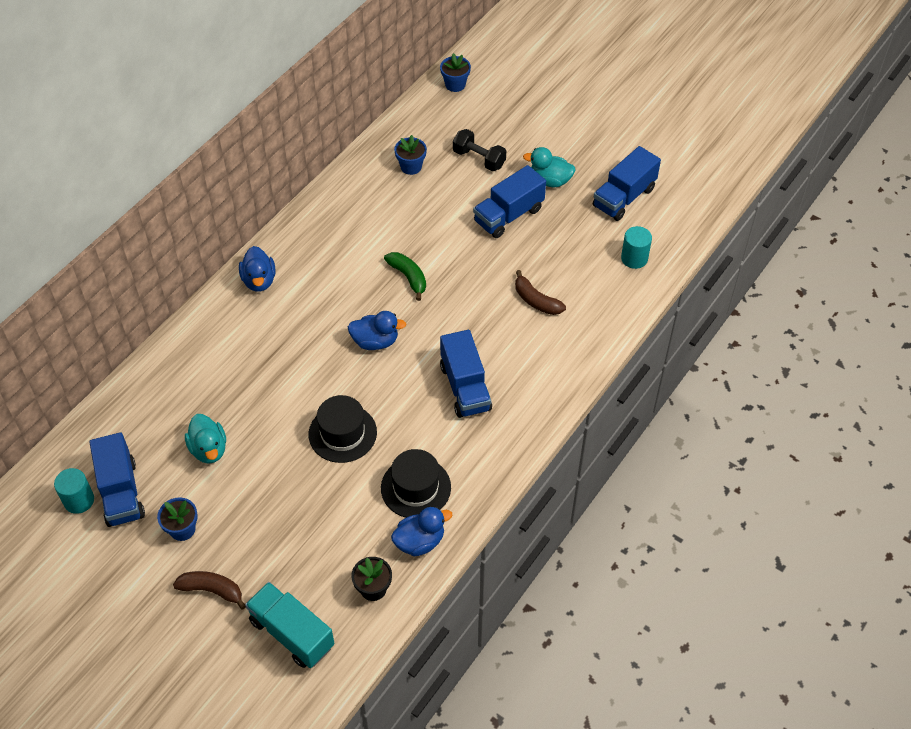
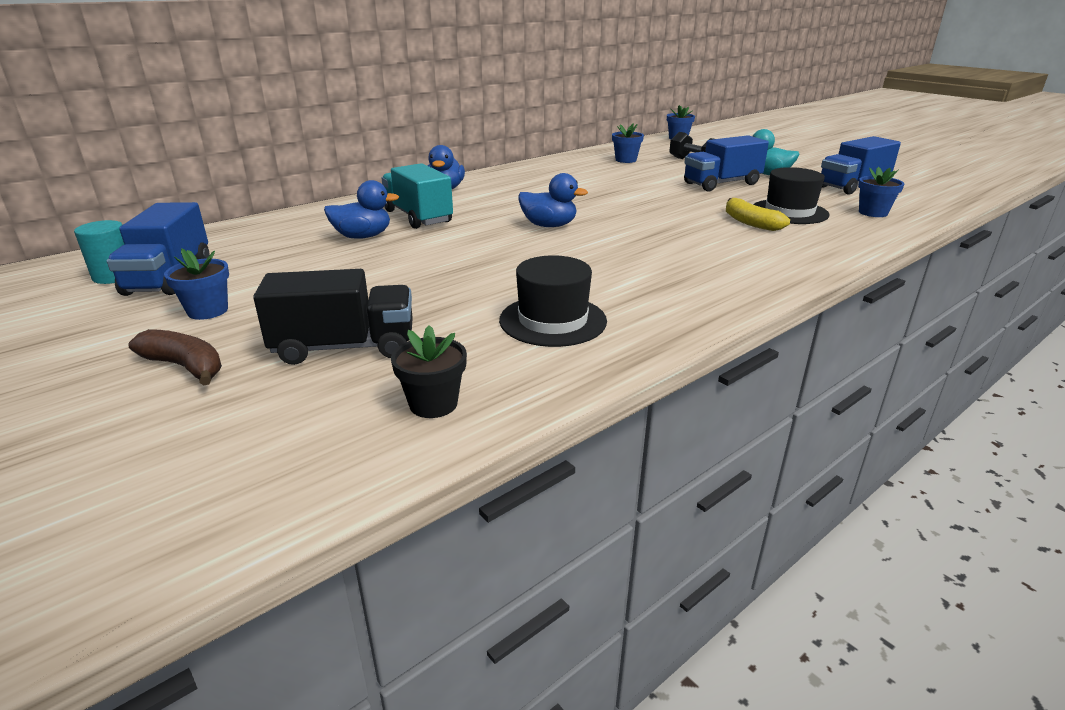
camera: 15 degrees right, 25 degrees down
turquoise duck [185,414,226,464] -> none
turquoise truck [245,582,334,668] -> turquoise truck moved to [382,163,453,229]
black hat [309,395,377,463] -> black hat moved to [753,167,830,224]
green banana [384,252,426,301] -> none
blue duck [391,507,452,557] -> blue duck moved to [324,180,399,239]
blue truck [440,330,492,418] -> none
brown banana [515,270,566,315] -> yellow banana [726,198,790,231]
turquoise cylinder [621,226,652,269] -> blue flower pot [858,167,904,217]
none -> black truck [253,269,413,365]

